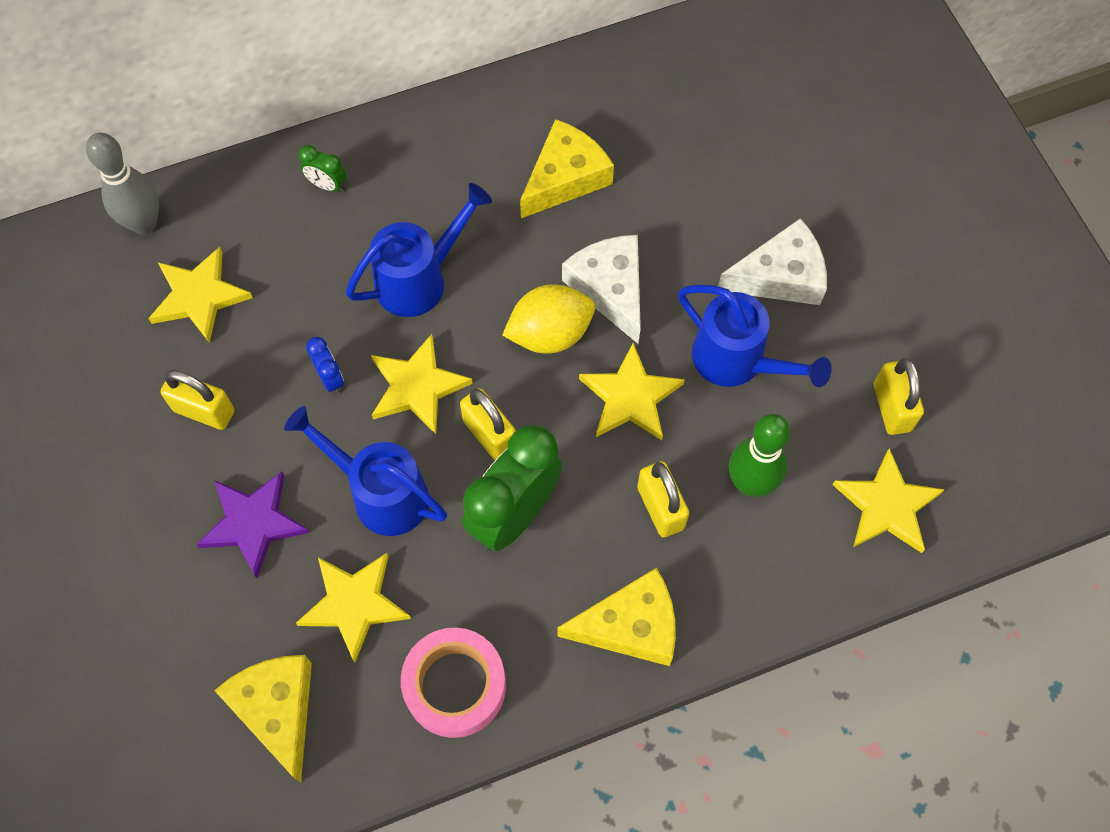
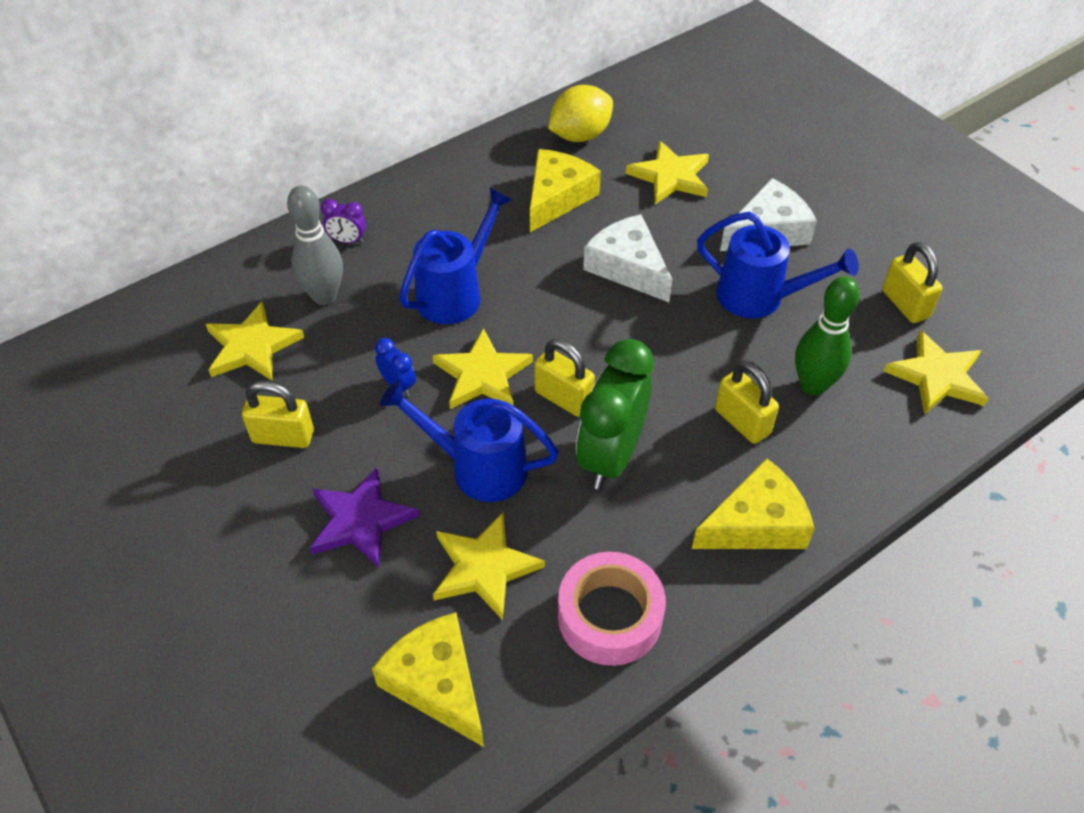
camera: 15 degrees left, 15 degrees down
grey bowling pin [86,133,159,234] -> grey bowling pin moved to [287,185,343,305]
green clock [299,145,346,192] -> purple clock [321,199,366,244]
yellow lemon [502,284,595,354] -> yellow lemon moved to [548,85,613,142]
yellow star [579,343,685,440] -> yellow star moved to [626,140,709,204]

